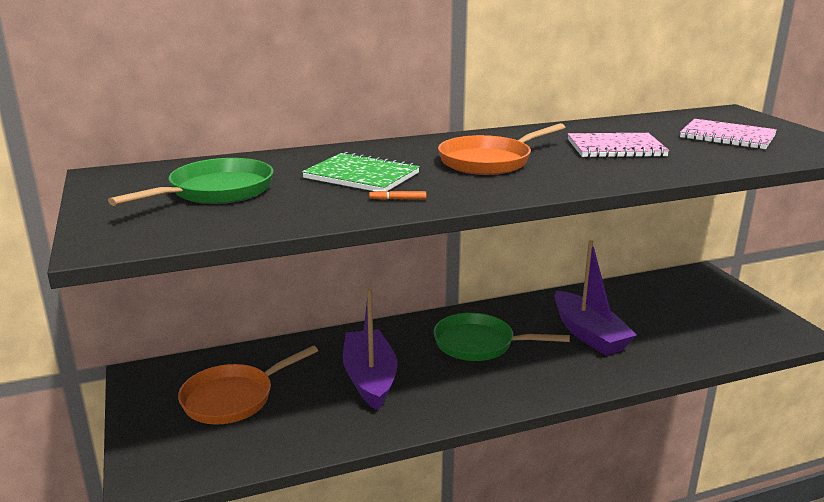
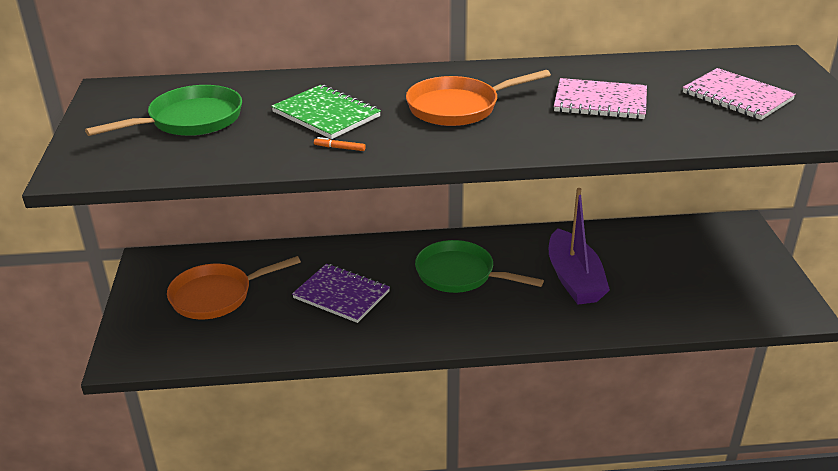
camera: 15 degrees right, 10 degrees up
purple boat [343,289,398,410] -> purple notebook [292,264,390,323]

